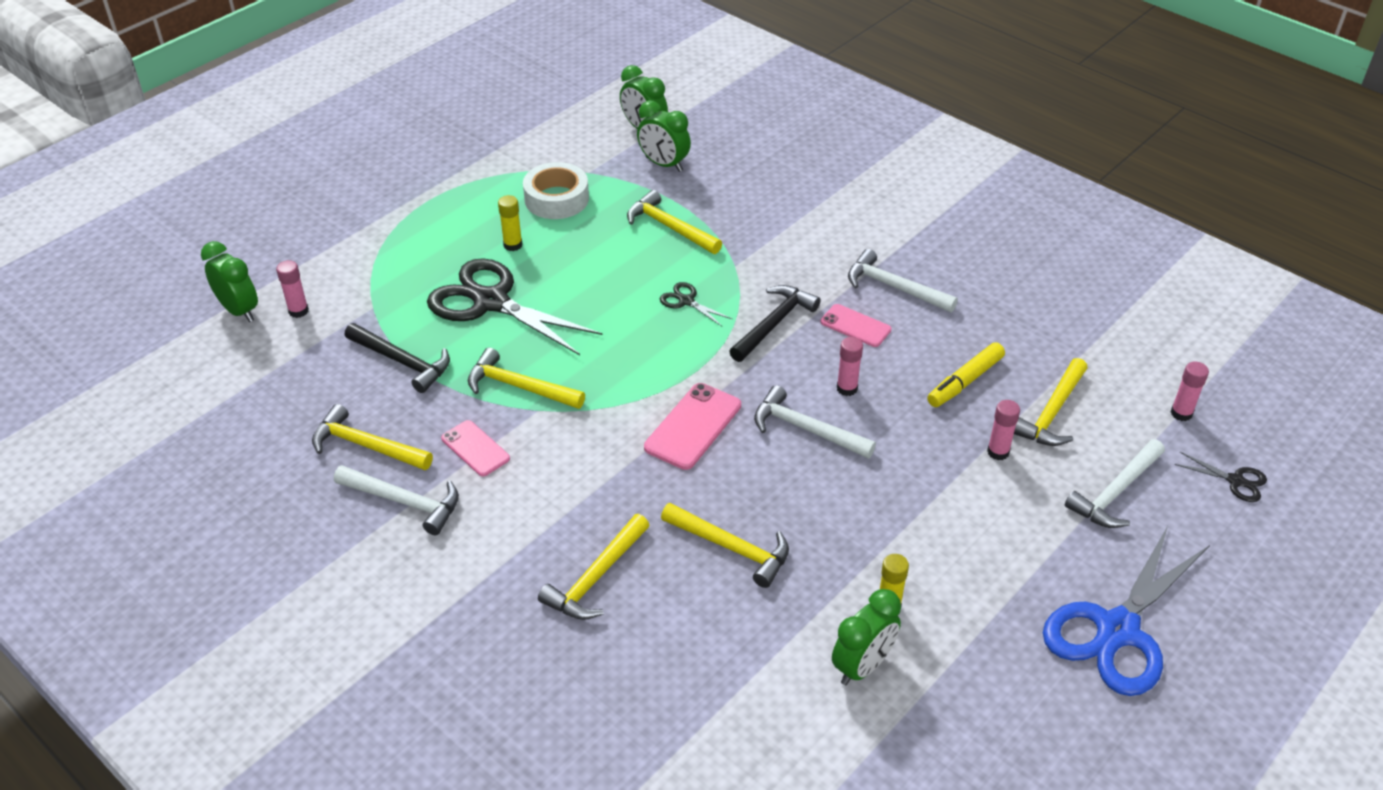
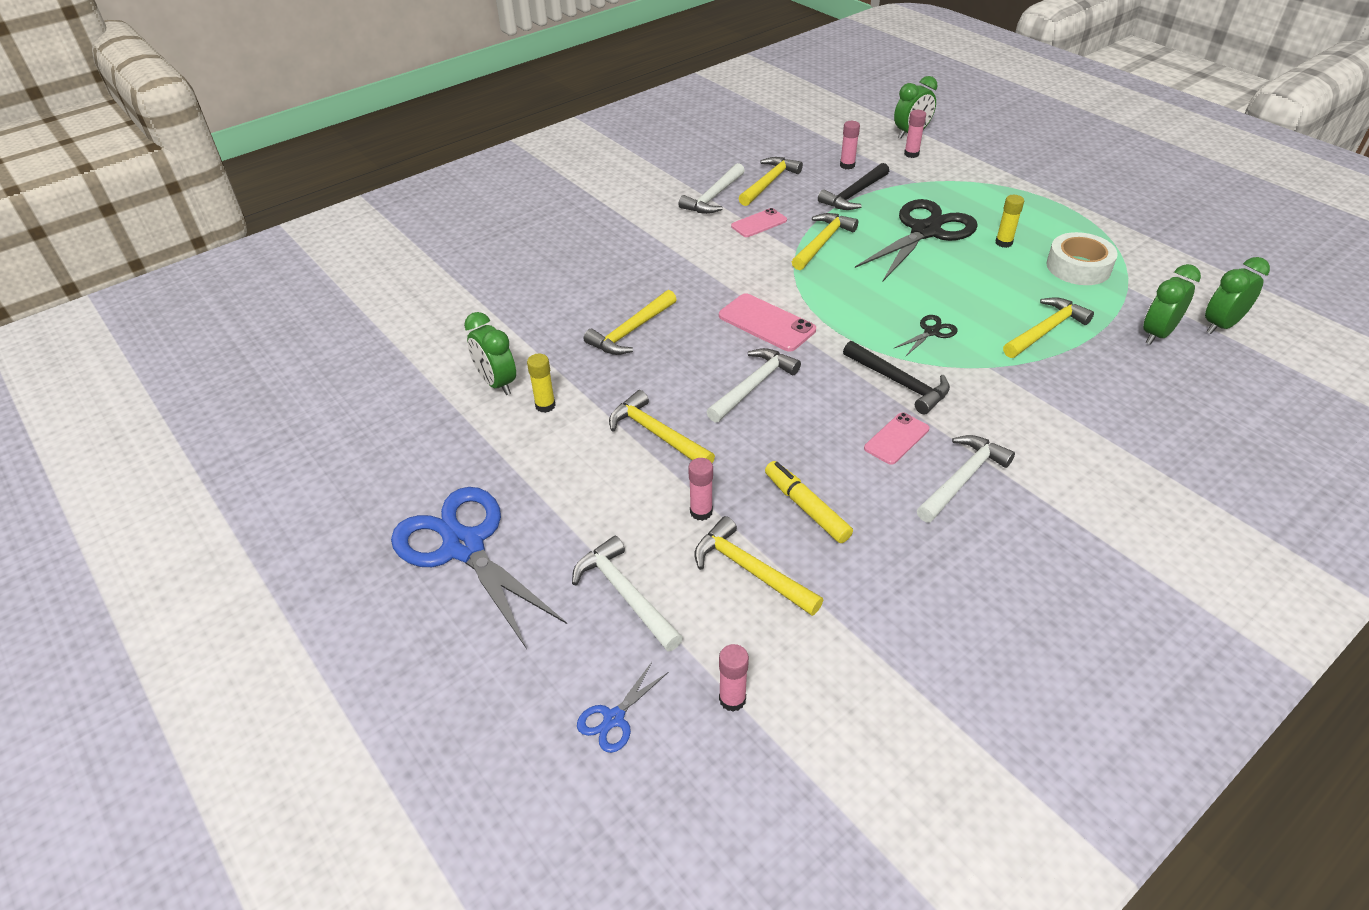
camera: 100 degrees right, 0 degrees up
yellow hammer [538,514,650,620] -> yellow hammer moved to [609,390,715,463]
pink glue stick [837,337,863,396] -> pink glue stick moved to [840,121,860,169]
black scissors [1175,452,1267,502] -> blue scissors [577,662,668,753]

